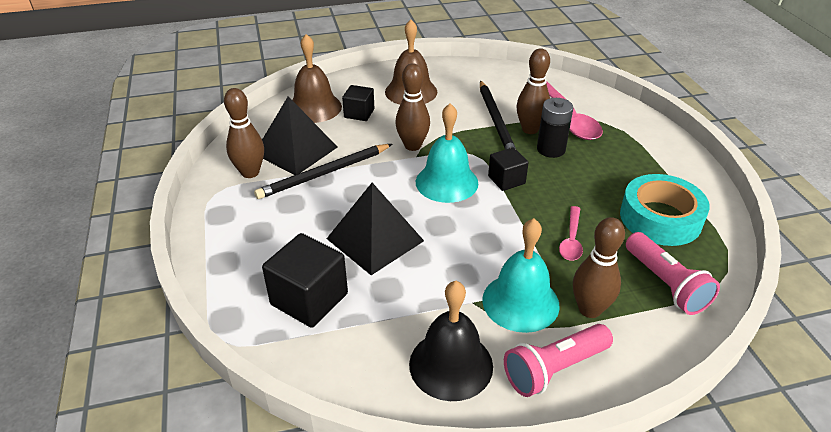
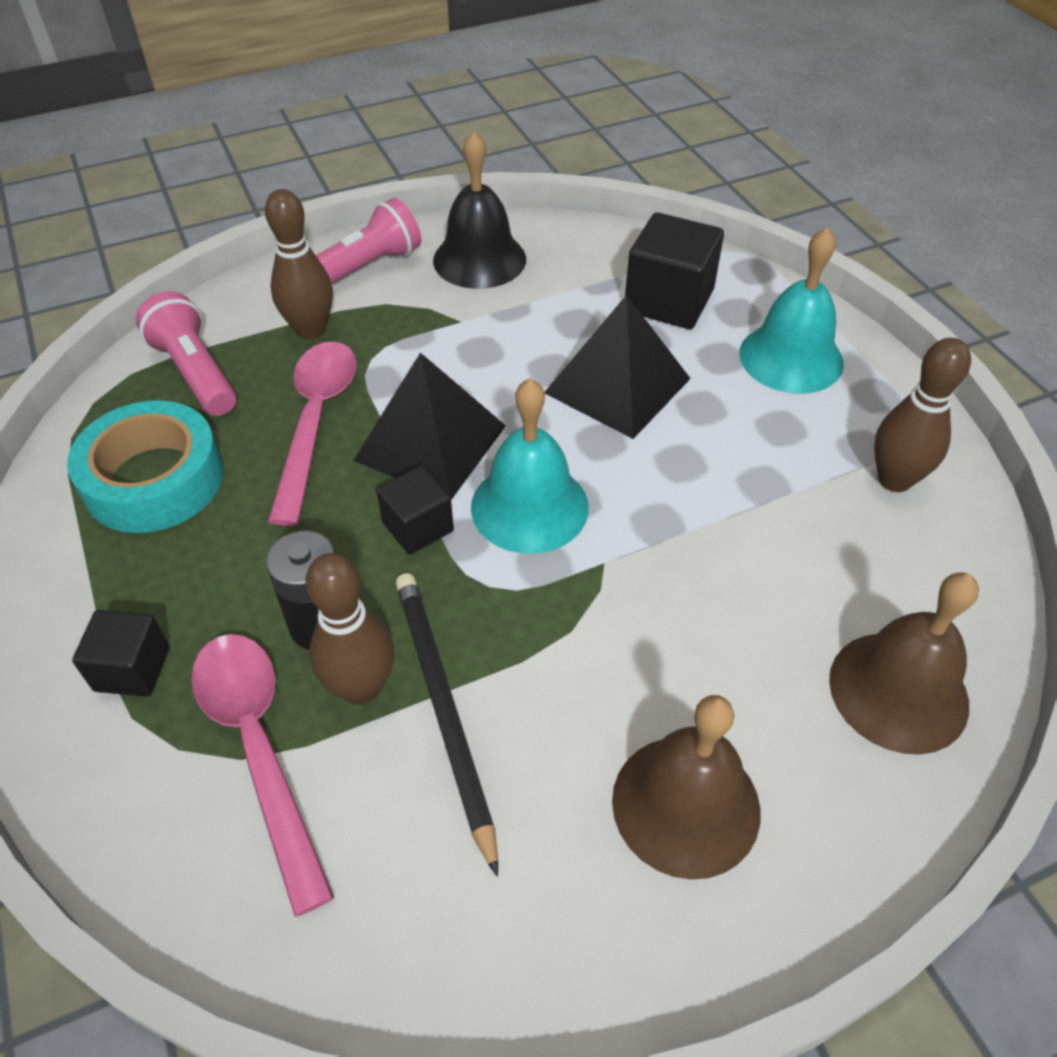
camera: 170 degrees right, 10 degrees up
black pencil [254,144,392,199] -> none
black pyramid [262,96,338,175] -> black pyramid moved to [353,353,506,500]
black cube [342,85,374,121] -> black cube moved to [72,610,169,697]
brown bowling pin [395,63,430,151] -> none
turquoise bell [482,218,560,333] -> turquoise bell moved to [739,227,844,394]
pink spoon [559,206,583,261] -> pink spoon [268,341,357,526], size x1.76

